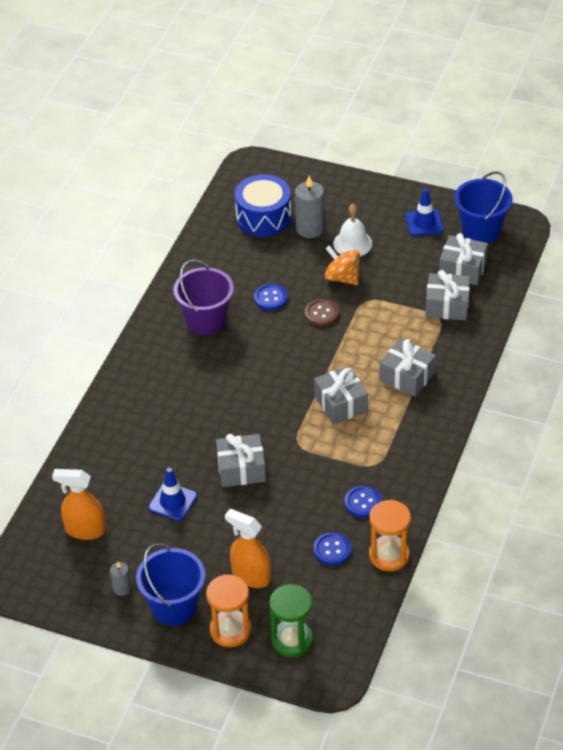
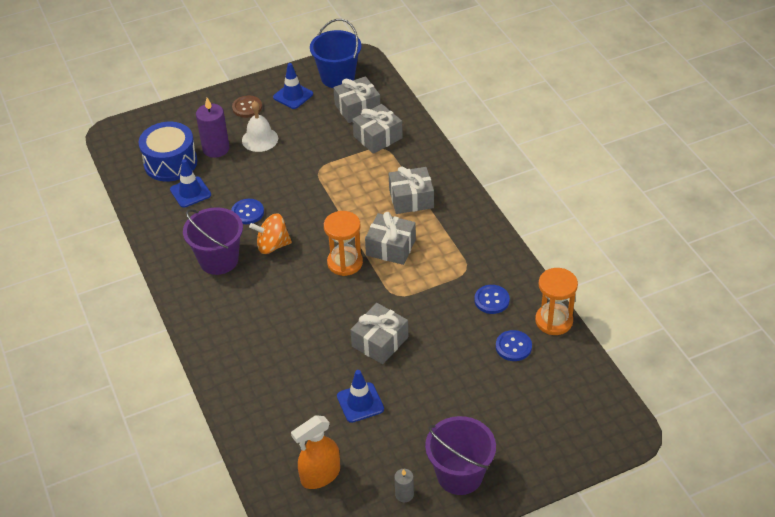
camera: 45 degrees left, 0 degrees up
blue bucket [136,543,205,626] -> purple bucket [425,416,496,495]
orange hourglass [206,575,251,647] -> orange hourglass moved to [324,211,363,276]
orange spray bottle [225,509,271,588] -> none
green hourglass [269,584,313,657] -> none
grey candle [295,176,325,238] -> purple candle [196,98,229,158]
brown button [305,299,339,326] -> brown button moved to [232,96,262,118]
orange spinning top [325,245,360,285] -> orange spinning top moved to [249,213,292,254]
none -> blue traffic cone [170,159,211,208]

